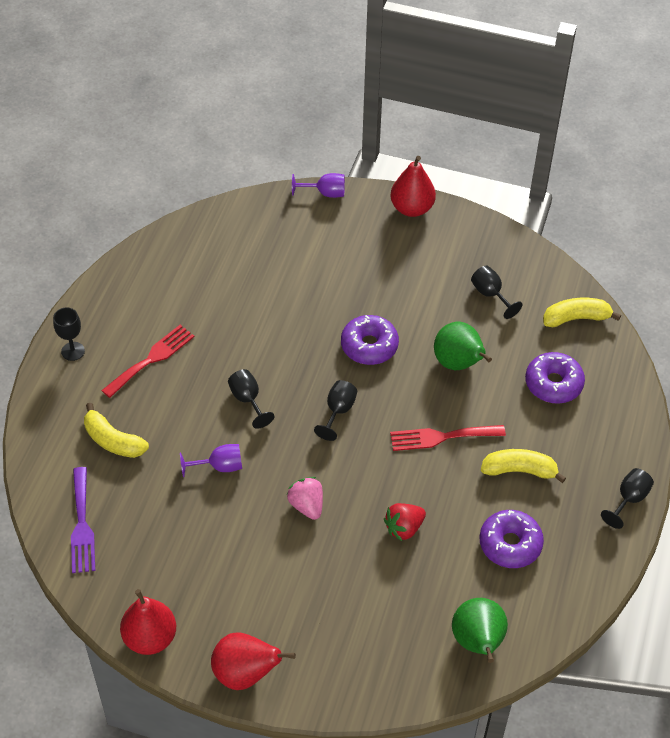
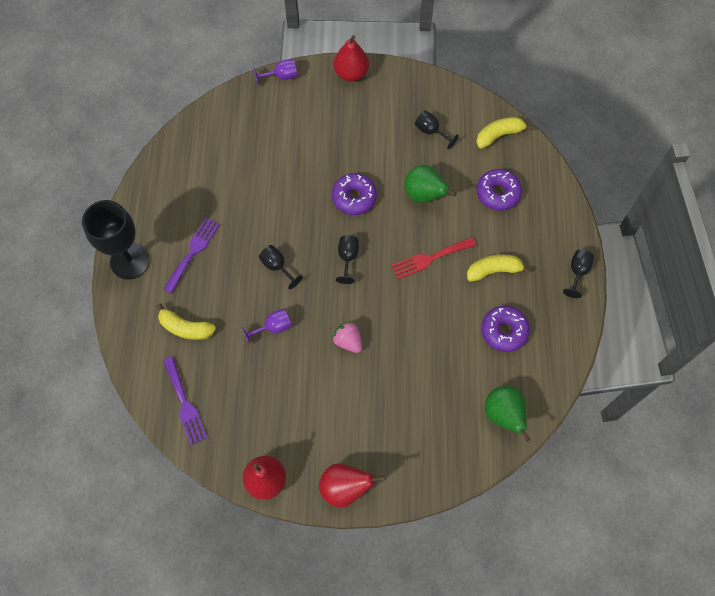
camera: 15 degrees left, 15 degrees up
black goblet [53,307,85,361] -> black goblet [82,200,150,280], size x2.12
red fork [101,325,194,398] -> purple fork [163,218,220,293]
red strawberry [384,503,426,541] -> none

